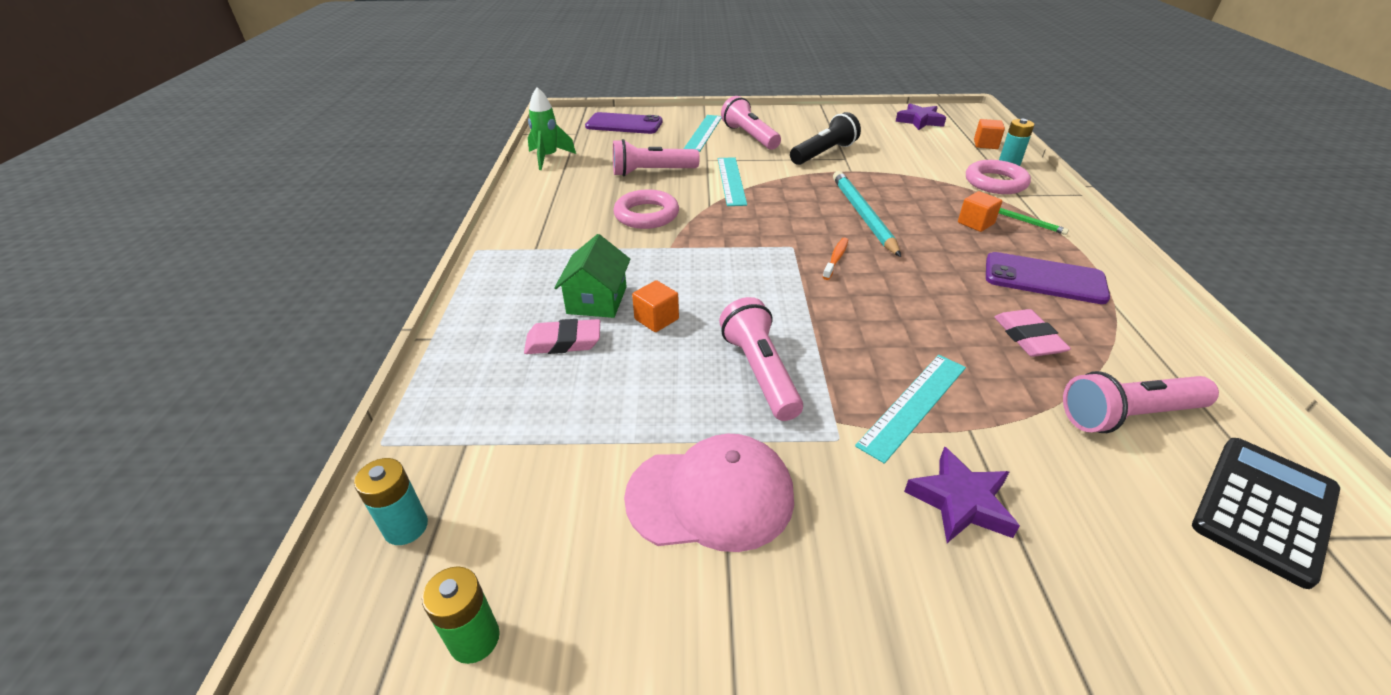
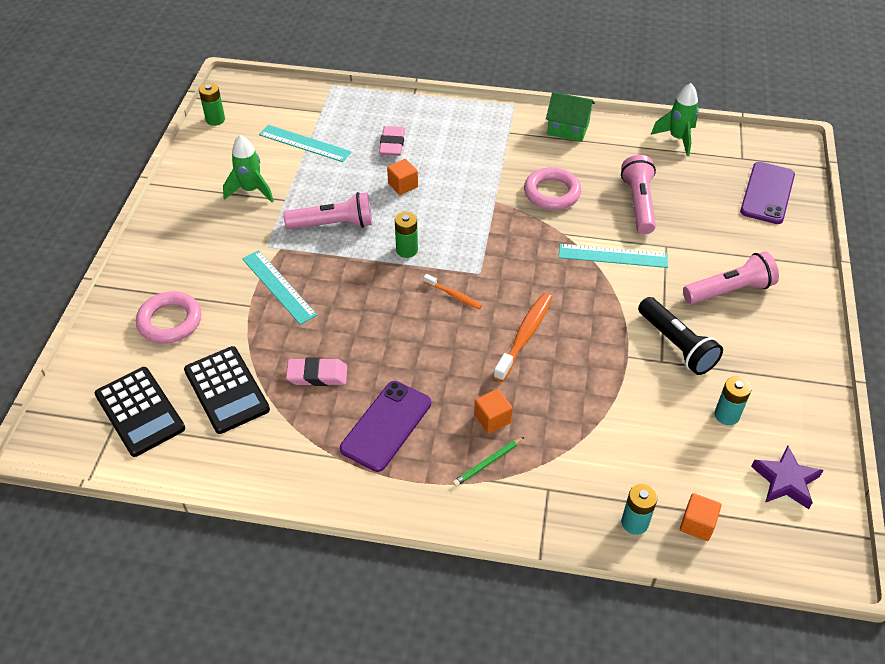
camera: 100 degrees right, 10 degrees up
turquoise battery [354,458,428,545] -> turquoise battery moved to [714,376,752,425]
green house [554,234,630,318] -> green house moved to [546,92,595,142]
pink cap [624,434,794,552] -> green rocket [223,135,274,202]
turquoise ruler [684,115,721,152] -> turquoise ruler moved to [259,125,351,162]
turquoise pencil [833,171,901,257] -> orange toothbrush [493,293,552,382]
purple star [904,446,1020,543] -> none
pink ring [966,160,1031,194] -> pink ring moved to [136,291,201,344]
pink flashlight [1063,371,1219,433] -> black calculator [184,346,270,434]
none -> green battery [395,212,418,258]

